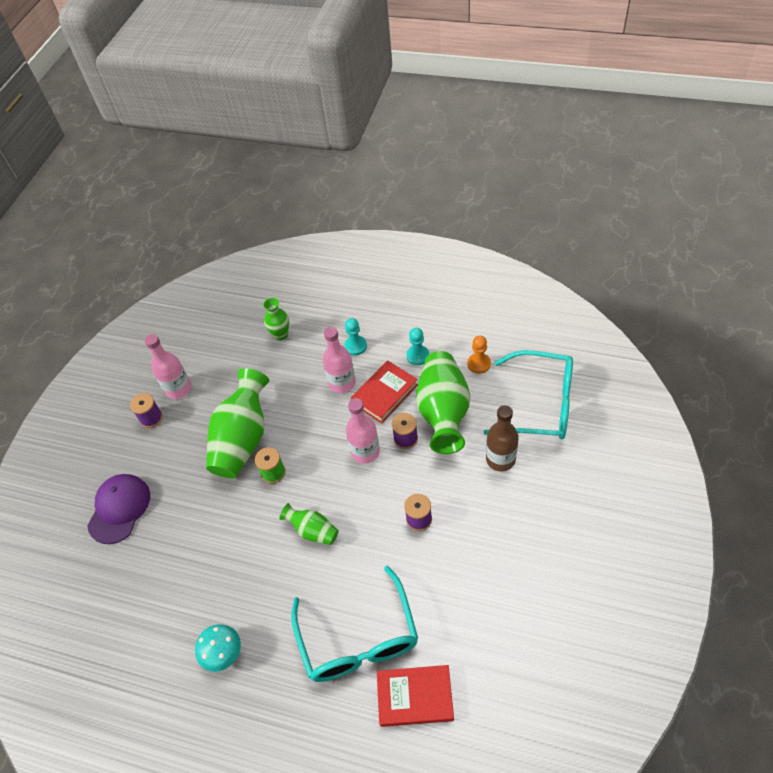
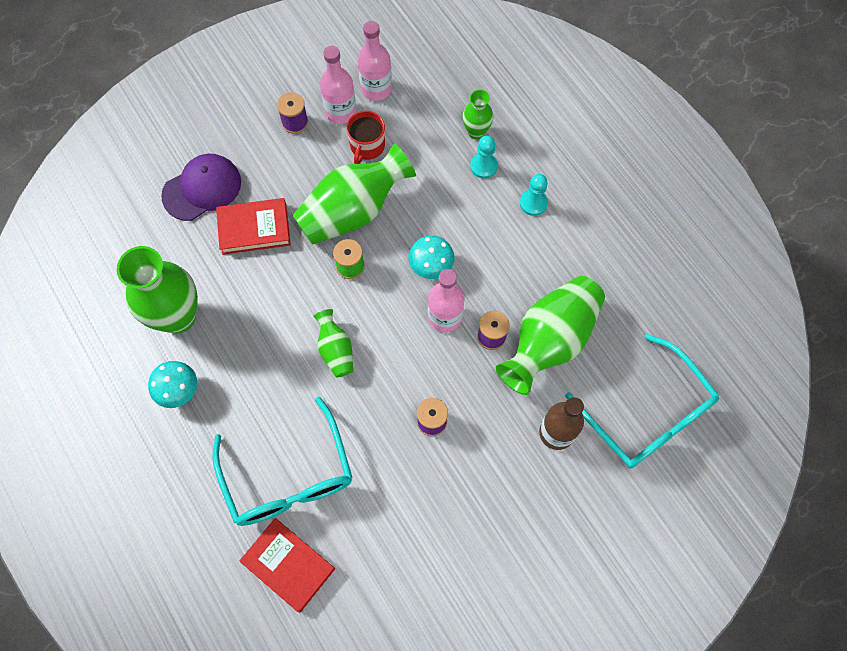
camera: 35 degrees right, 15 degrees up
turquoise glasses [291,566,418,682] -> turquoise glasses turned 45 degrees counterclockwise [212,397,353,526]
pink bottle [323,327,356,393] -> pink bottle moved to [358,21,392,101]
red book [351,360,418,423] -> red book moved to [216,198,291,255]
turquoise pawn [407,328,429,365] -> turquoise pawn moved to [470,136,498,179]
orange pawn [467,336,491,374] -> none
none -> green vase [117,246,198,334]
none -> red mug [346,111,385,164]
none -> turquoise mushroom [408,235,455,279]

